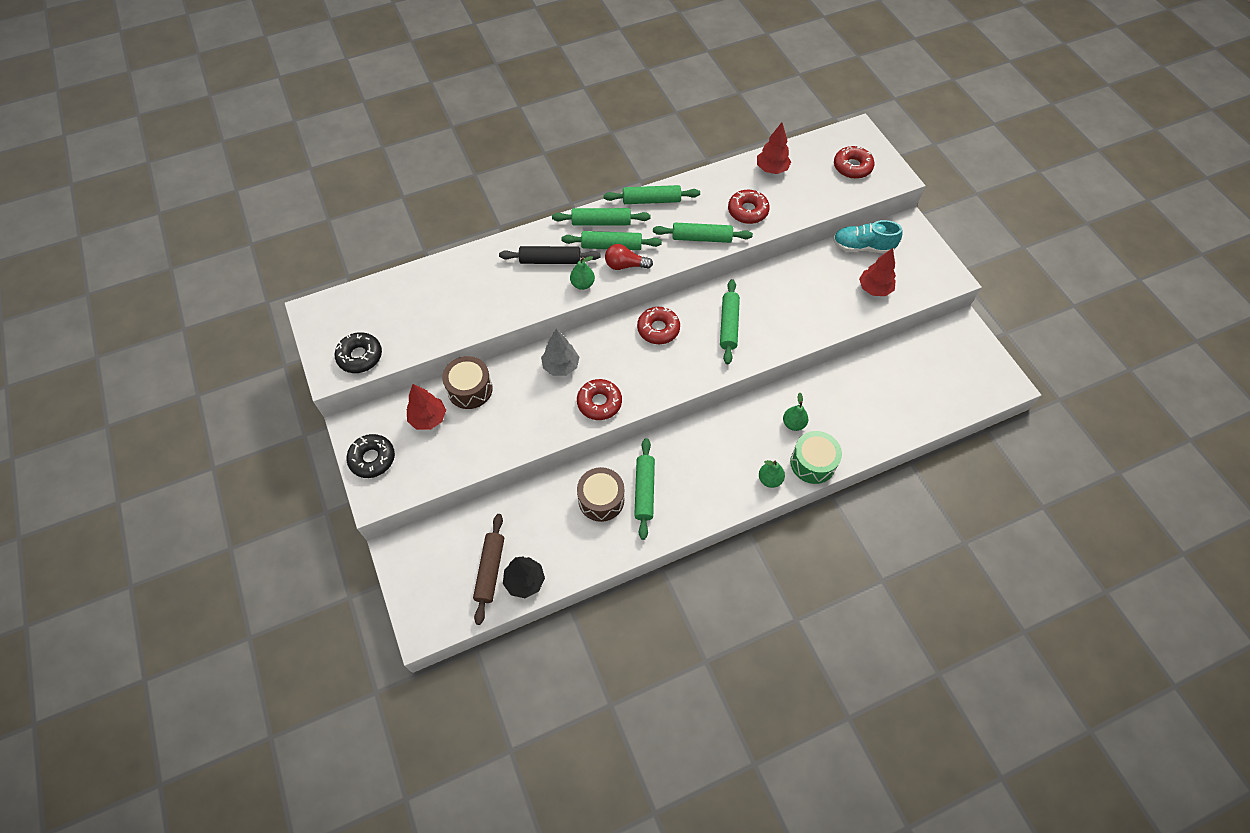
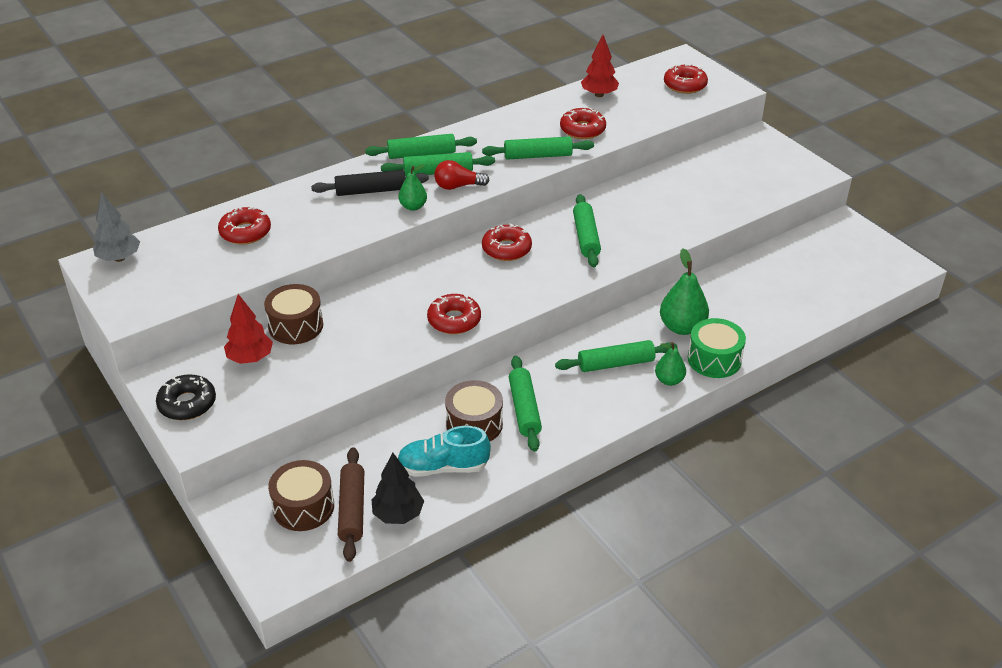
camera: 10 degrees left, 20 degrees down
black donut [335,332,382,373] -> none
grey tree [541,329,579,376] -> grey tree moved to [93,192,140,262]
green rolling pin [604,185,700,204] -> green rolling pin moved to [555,340,678,372]
green pear [783,393,808,431] -> green pear [660,248,709,335], size x1.65
turquoise shoe [833,220,903,254] -> turquoise shoe moved to [397,426,491,477]
red tree [859,248,896,296] -> none
none -> red donut [218,206,271,245]
none -> brown drum [268,460,334,531]

